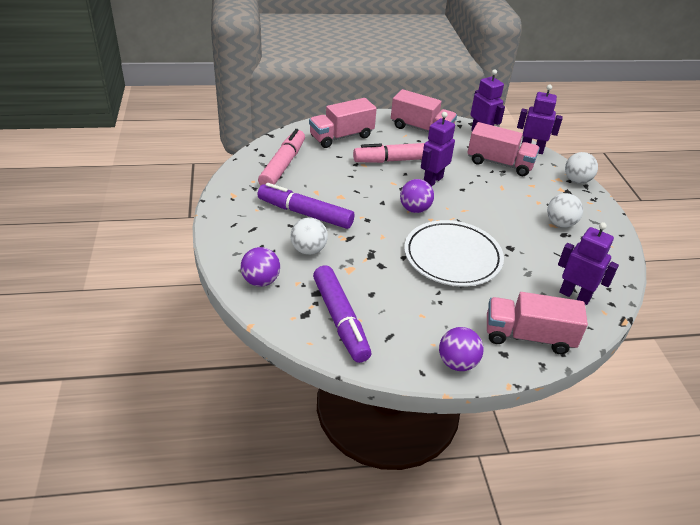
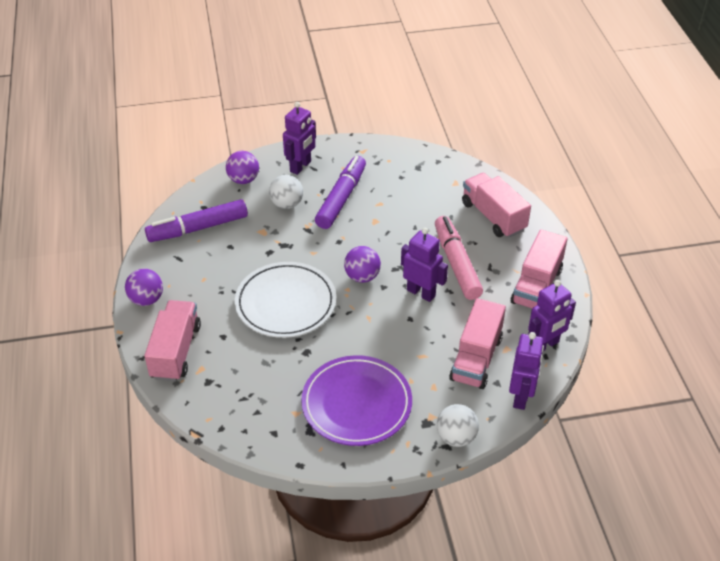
camera: 90 degrees right, 5 degrees up
pink marker [258,129,305,186] -> none
white ball [547,193,583,227] -> purple plate [301,355,412,446]
purple robot [558,222,619,305] -> purple robot moved to [283,102,316,175]

